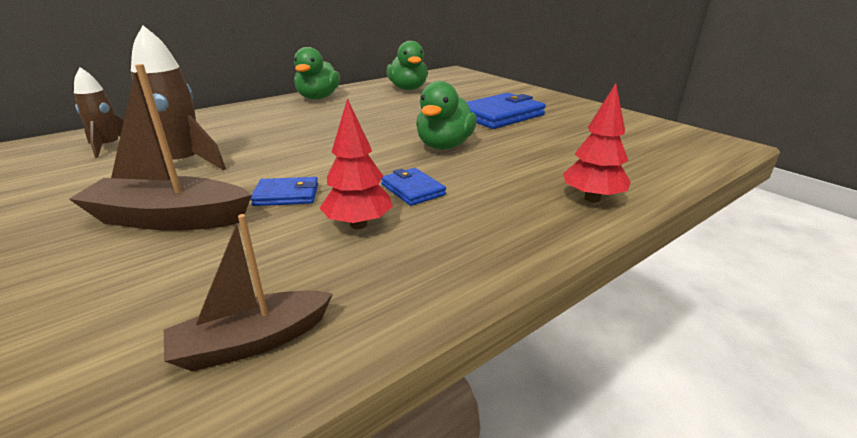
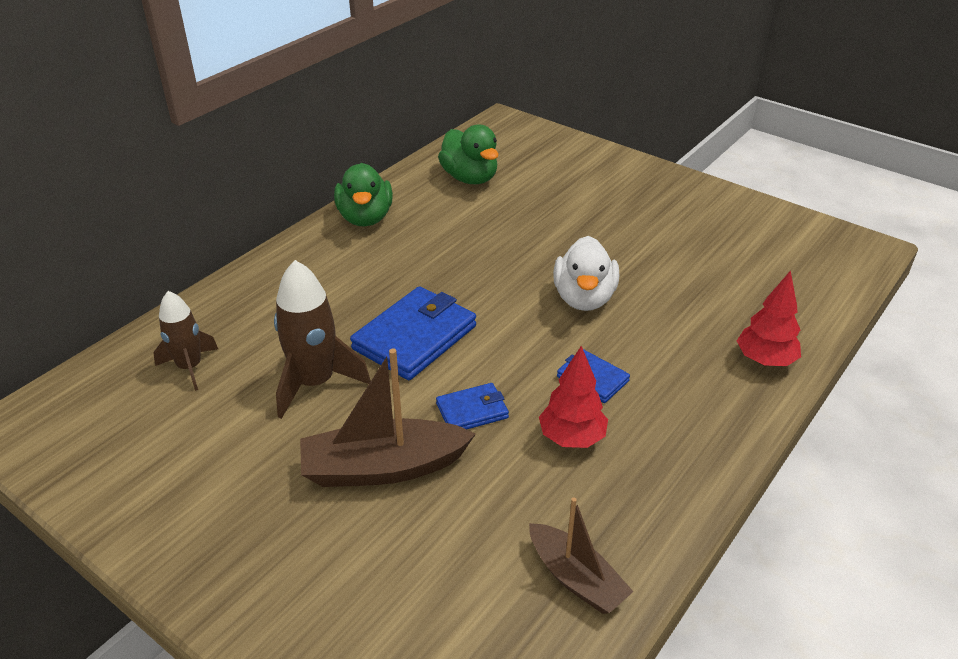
camera: 15 degrees left, 10 degrees up
brown boat [164,214,333,371] -> brown boat turned 90 degrees counterclockwise [529,497,634,614]
green duck [416,81,477,149] -> white duck [553,236,619,311]
blue wallet [466,93,546,129] -> blue wallet moved to [350,286,476,380]

